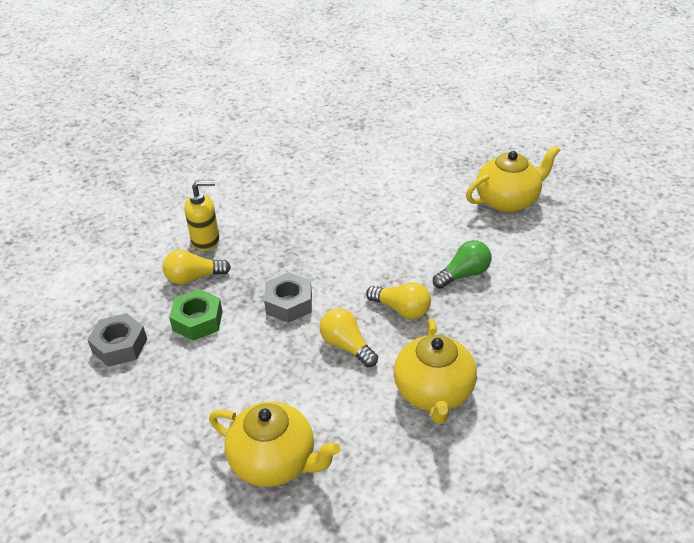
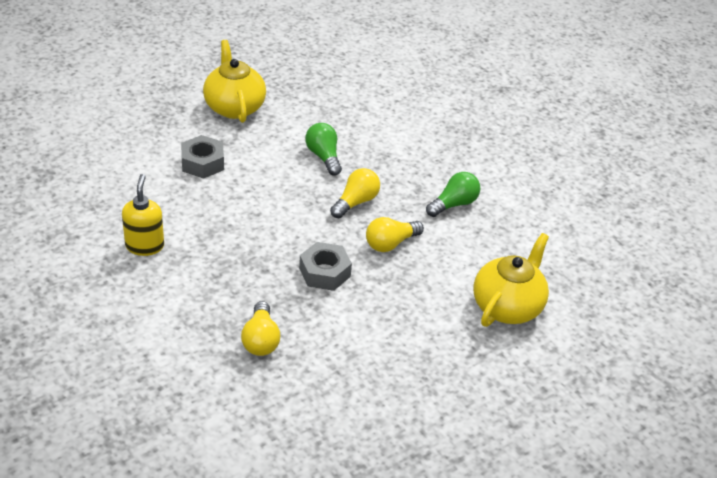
camera: 85 degrees left, 0 degrees up
grey nut [87,313,147,367] -> grey nut moved to [181,135,224,179]
green nut [169,289,223,341] -> none
yellow soap dispenser [184,180,219,251] -> yellow soap dispenser moved to [122,174,164,256]
yellow teapot [394,318,477,424] -> green light bulb [426,172,480,217]

